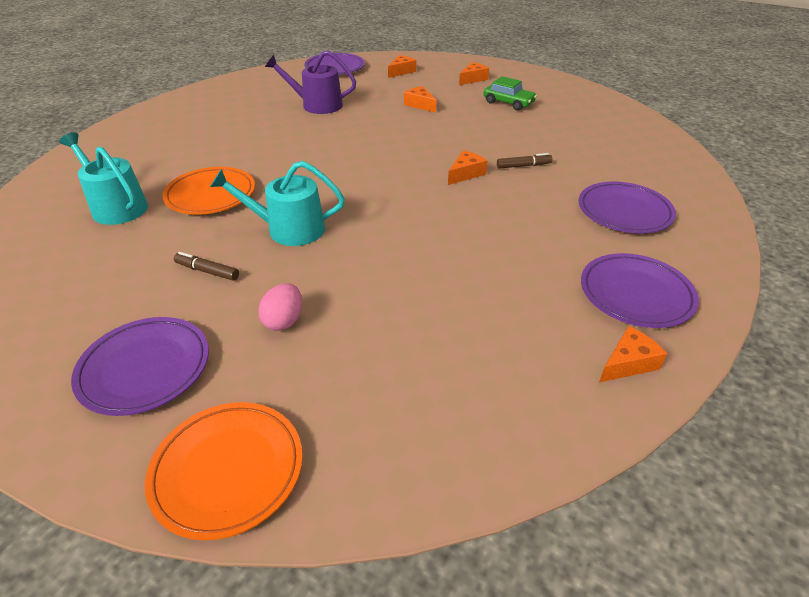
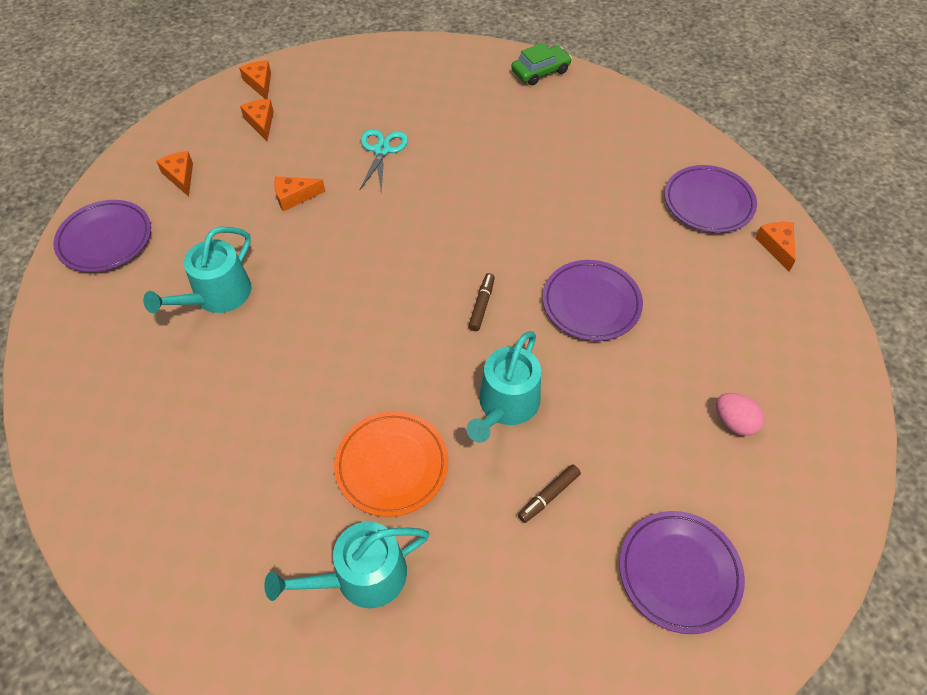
camera: 65 degrees left, 15 degrees up
orange plate [145,402,303,540] -> none
pink egg [259,283,302,331] -> pink egg moved to [716,393,765,436]
purple watering can [265,50,356,114] -> turquoise watering can [143,227,251,313]
orange cheese [448,150,488,185] -> orange cheese moved to [239,60,271,99]
green car [484,76,537,110] -> green car moved to [511,43,572,86]
brown marker [497,153,552,169] -> brown marker moved to [468,273,495,331]
purple plate [579,181,676,233] -> purple plate moved to [543,260,643,341]
none -> turquoise scissors [360,129,408,191]

